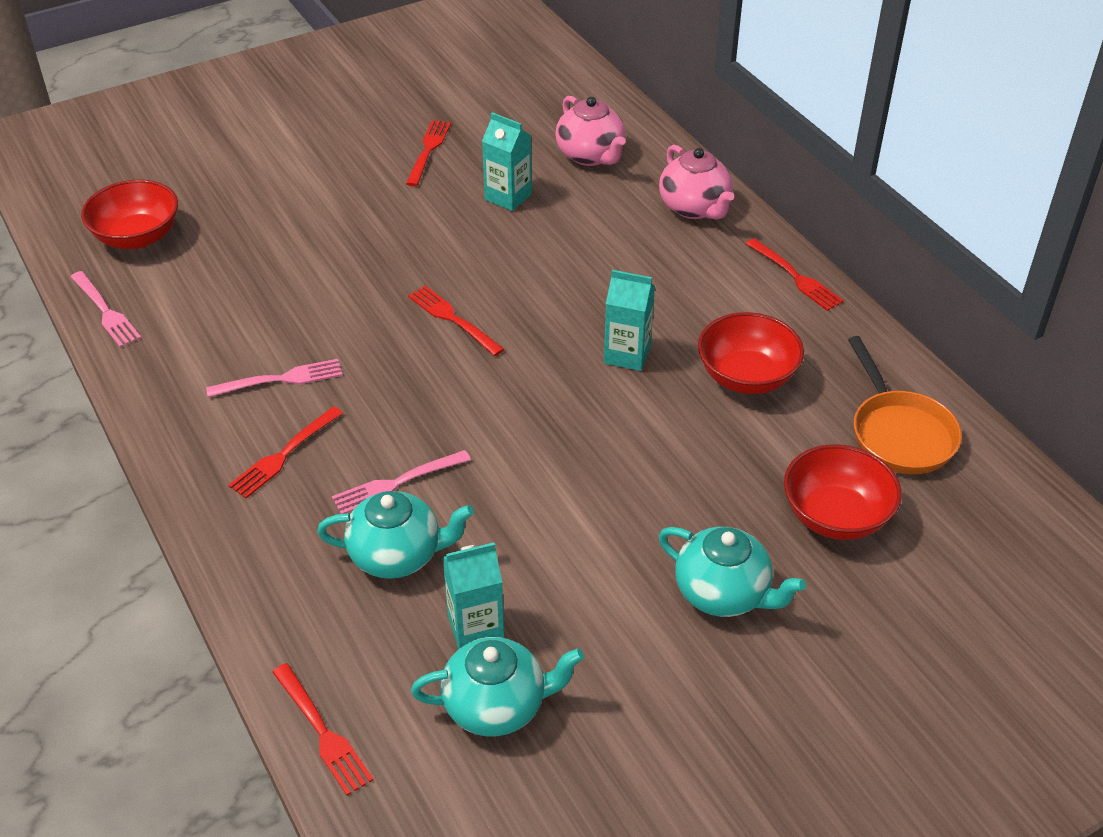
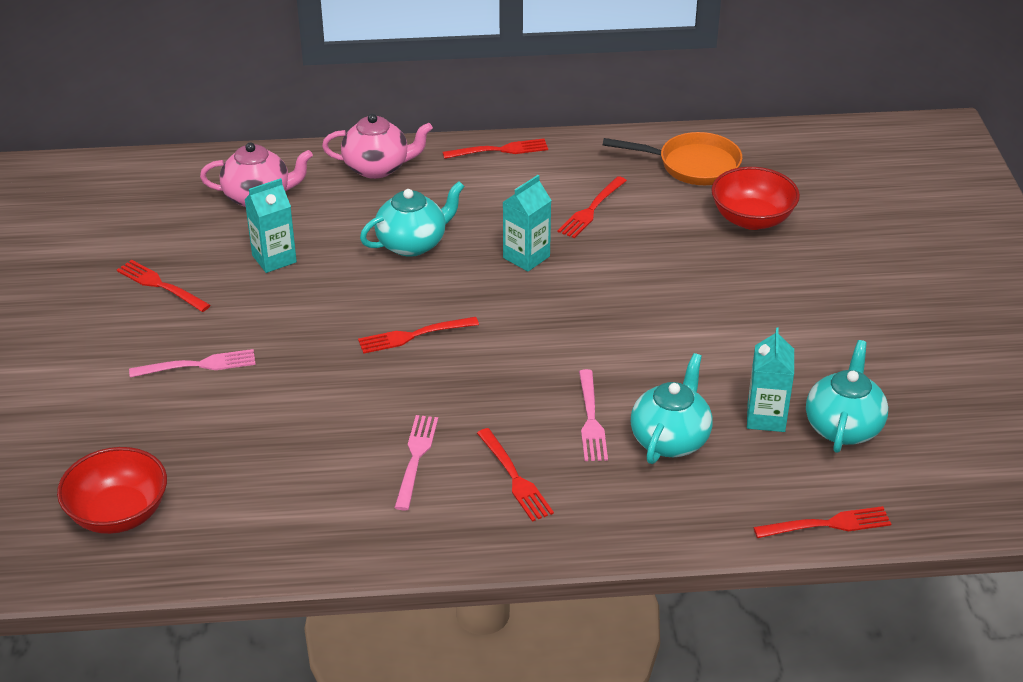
camera: 65 degrees left, 5 degrees down
pink fork [71,271,141,347] -> pink fork moved to [129,349,256,378]
turquoise teapot [659,527,806,617] -> turquoise teapot moved to [360,181,465,257]
red bowl [698,312,804,394] -> red fork [557,176,627,238]

